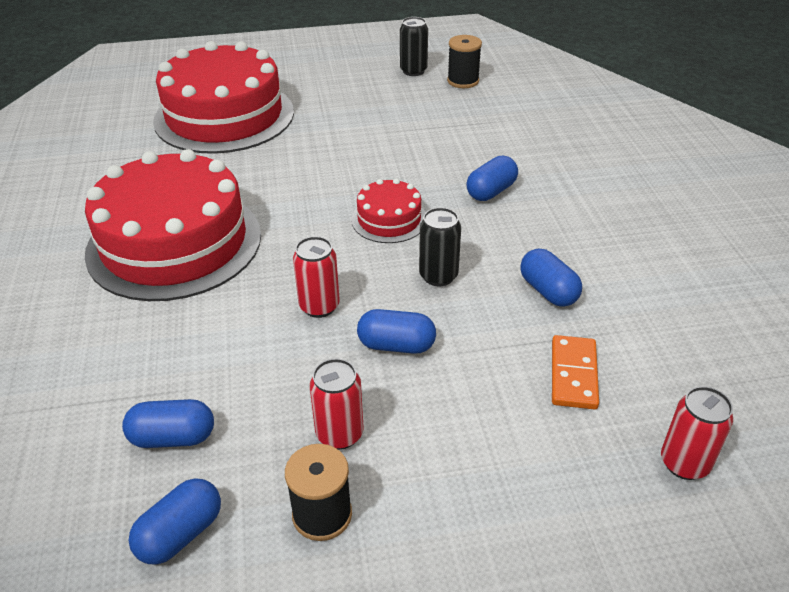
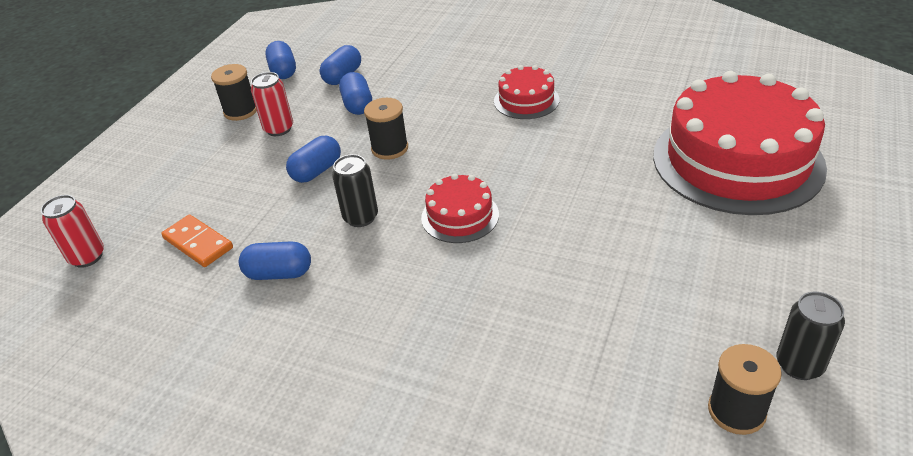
camera: 125 degrees right, 0 degrees up
red cake [85,149,261,301] -> red cake [494,65,560,119], size x0.46
red can [293,236,340,318] -> black spool [364,98,408,160]
blue capsule [466,156,518,201] -> blue capsule moved to [339,72,372,115]

